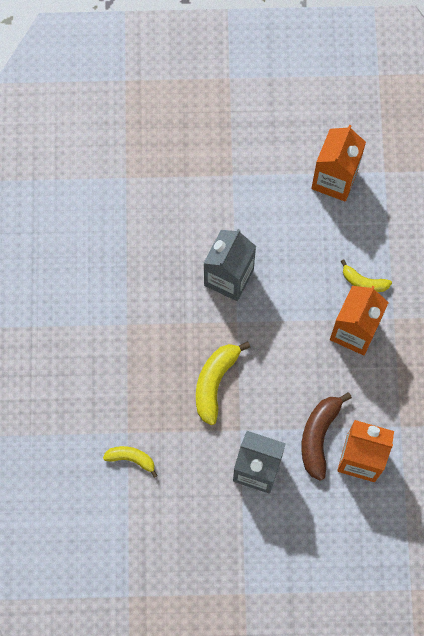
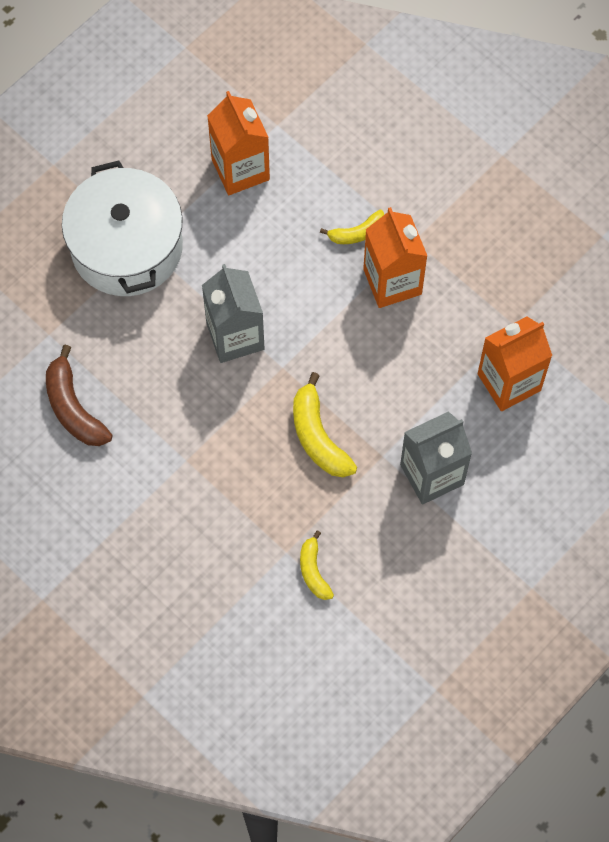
camera: 45 degrees left, 5 degrees down
yellow banana [103,446,158,478] -> yellow banana turned 75 degrees counterclockwise [300,530,334,600]
brown banana [301,392,352,481] -> brown banana moved to [46,345,112,446]
none -> white pot [62,161,183,296]

